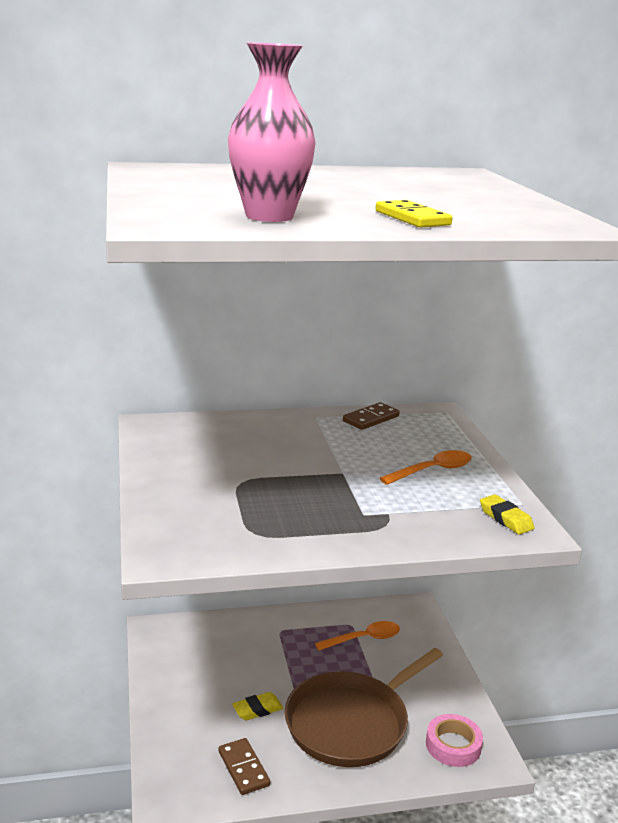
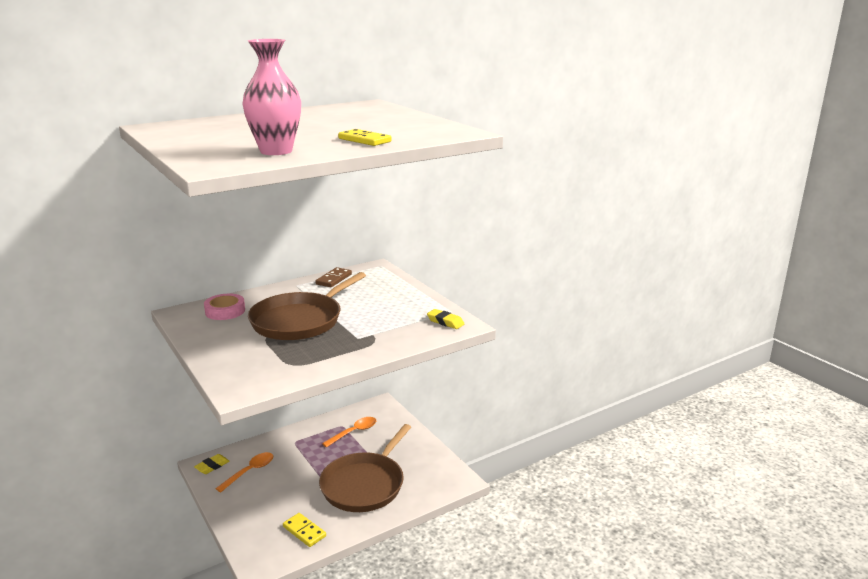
camera: 20 degrees left, 0 degrees up
brown domino [218,738,270,795] -> yellow domino [283,513,326,547]
yellow eraser [232,692,284,720] -> yellow eraser moved to [194,454,230,474]
orange spoon [380,450,472,485] -> orange spoon moved to [215,452,273,492]
pink tape [426,714,483,767] -> pink tape moved to [204,294,245,320]
none -> brown pan [248,272,366,340]

